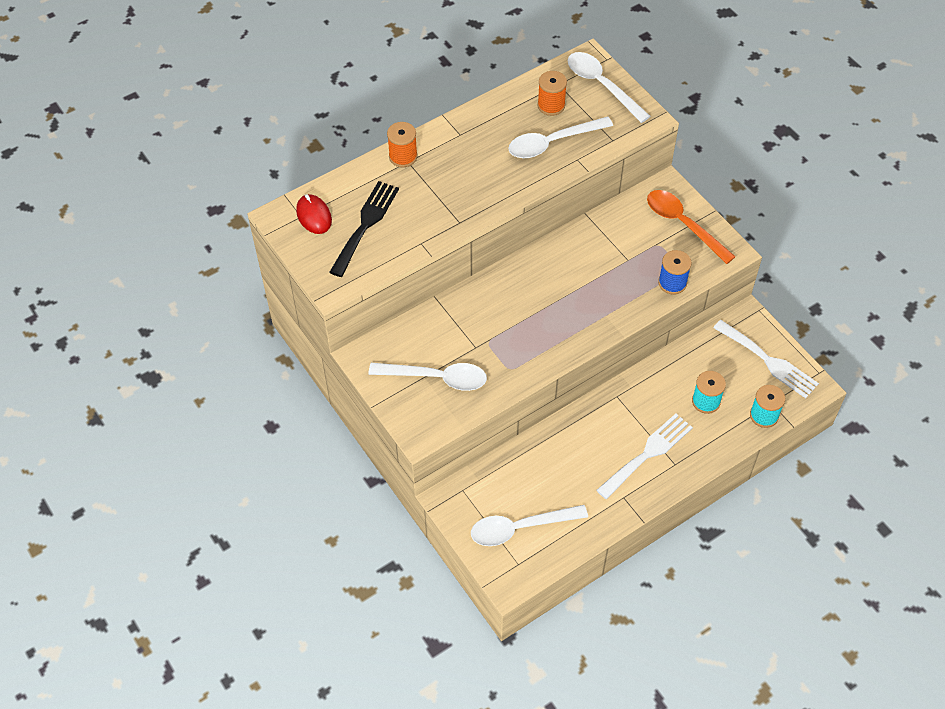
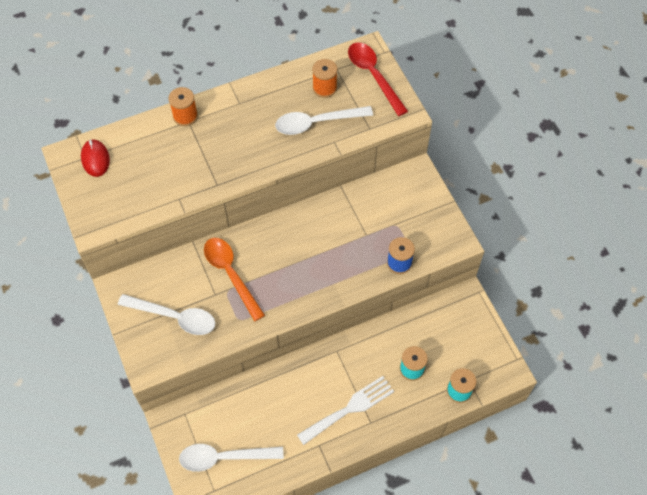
camera: 10 degrees right, 5 degrees up
black fork [329,181,399,277] -> none
white spoon [568,52,650,123] -> red spoon [348,42,408,116]
orange spoon [647,190,736,264] -> orange spoon moved to [204,238,265,321]
white fork [713,320,819,398] -> none

